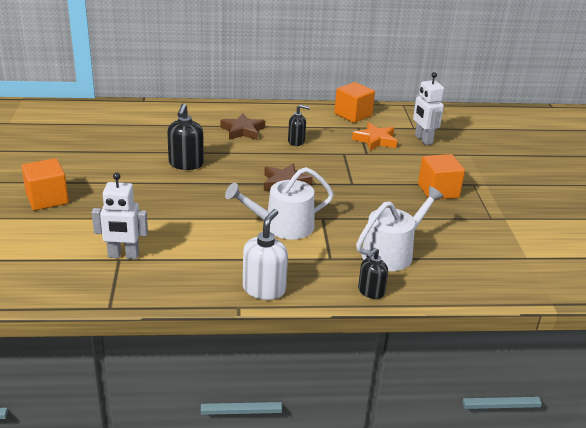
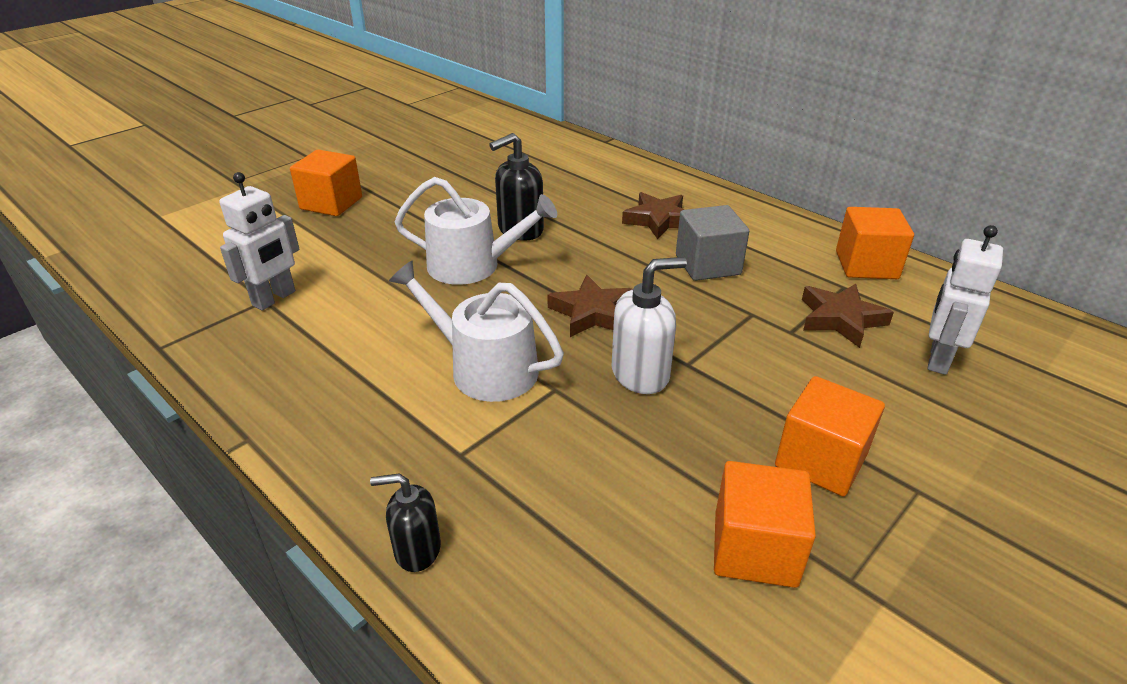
camera: 50 degrees right, 5 degrees up
white robot [92,173,148,259] -> white robot turned 105 degrees counterclockwise [219,172,299,310]
white soap dispenser [243,209,288,300] -> white soap dispenser moved to [612,257,687,394]
black soap dispenser [288,104,310,146] -> grey cube [676,205,749,281]
orange star [352,122,397,151] -> brown star [802,284,894,348]
white watering can [356,186,444,271] -> white watering can moved to [395,177,557,285]
none -> orange cube [714,461,816,588]

